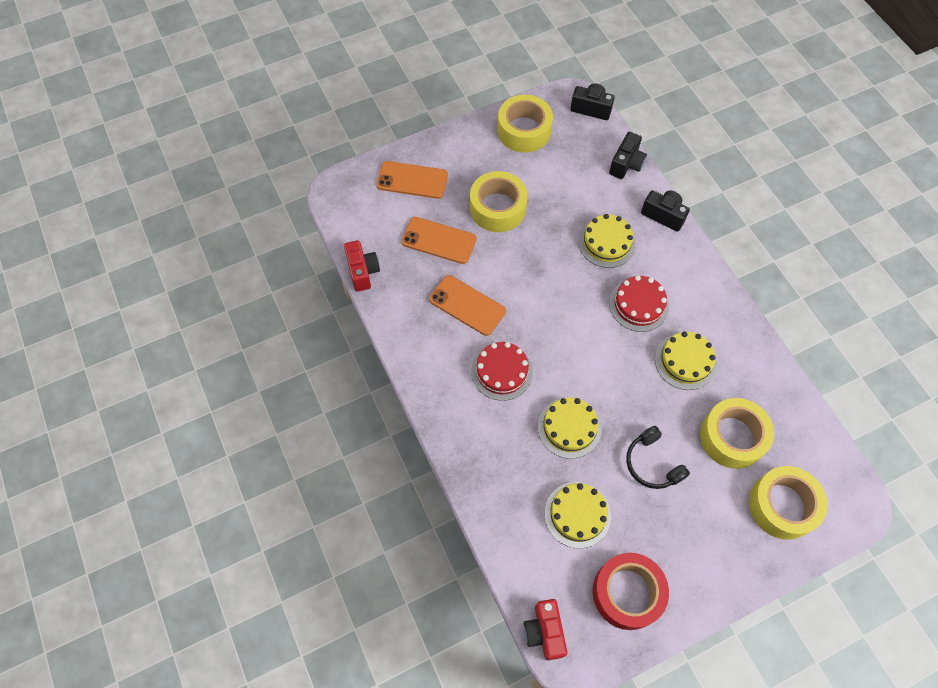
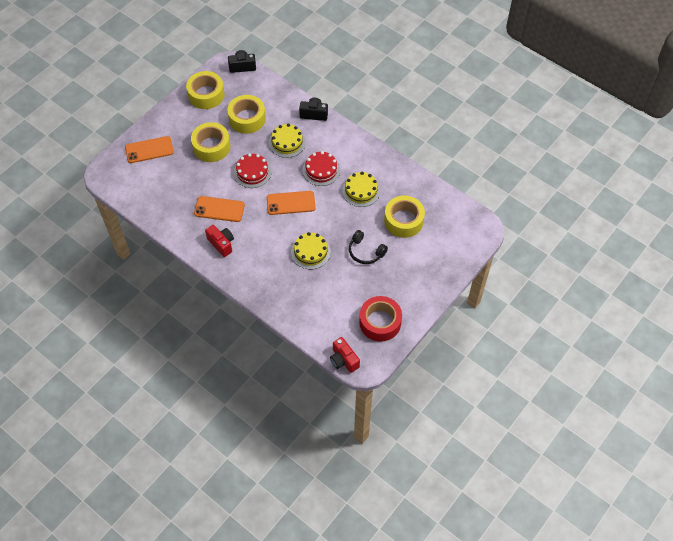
camera: 25 degrees left, 5 degrees down
red camera [344,240,380,292] -> red camera moved to [205,225,234,257]
orange phone [401,217,477,264] -> orange phone moved to [267,191,316,215]
red cake [471,342,533,401] -> red cake moved to [234,153,272,188]
yellow cake [545,482,611,549] -> none
black camera [609,132,647,179] -> none
yellow tape [749,466,828,540] -> yellow tape moved to [227,95,266,134]

